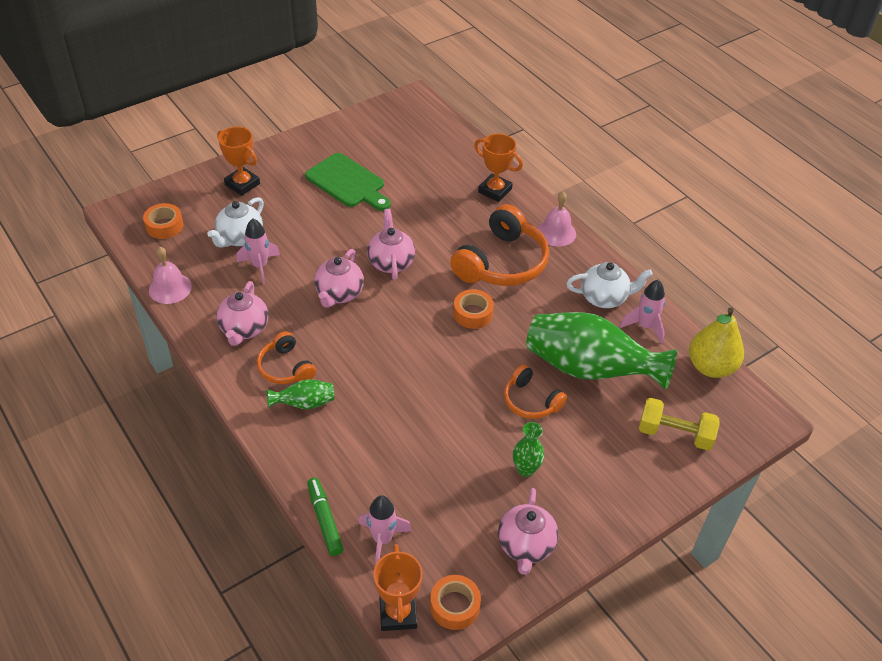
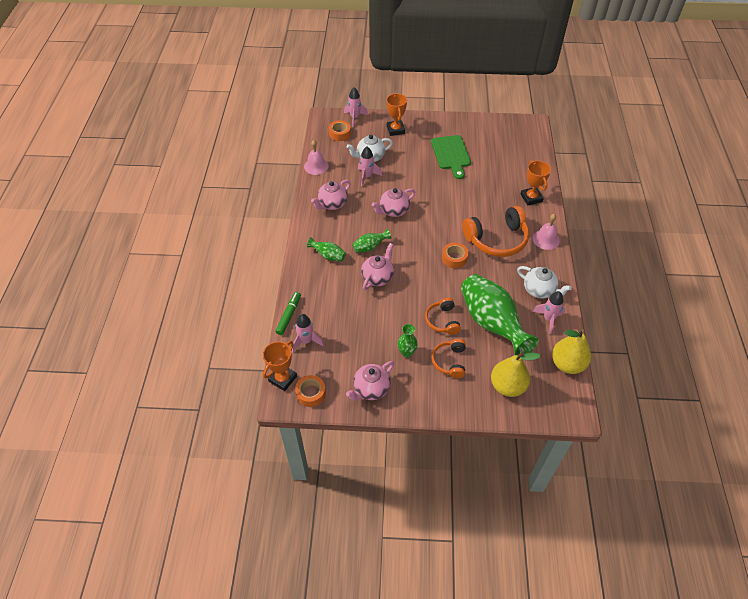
camera: 40 degrees right, 5 degrees up
orange headphones [257,331,316,384] -> orange headphones moved to [431,339,466,378]
pink teapot [367,209,415,280] -> pink teapot moved to [361,243,394,290]
yellow dumbbell [639,398,719,451] -> yellow pear [491,352,540,397]
none -> pink rocket [344,87,368,127]
none -> green vase [352,229,391,253]

